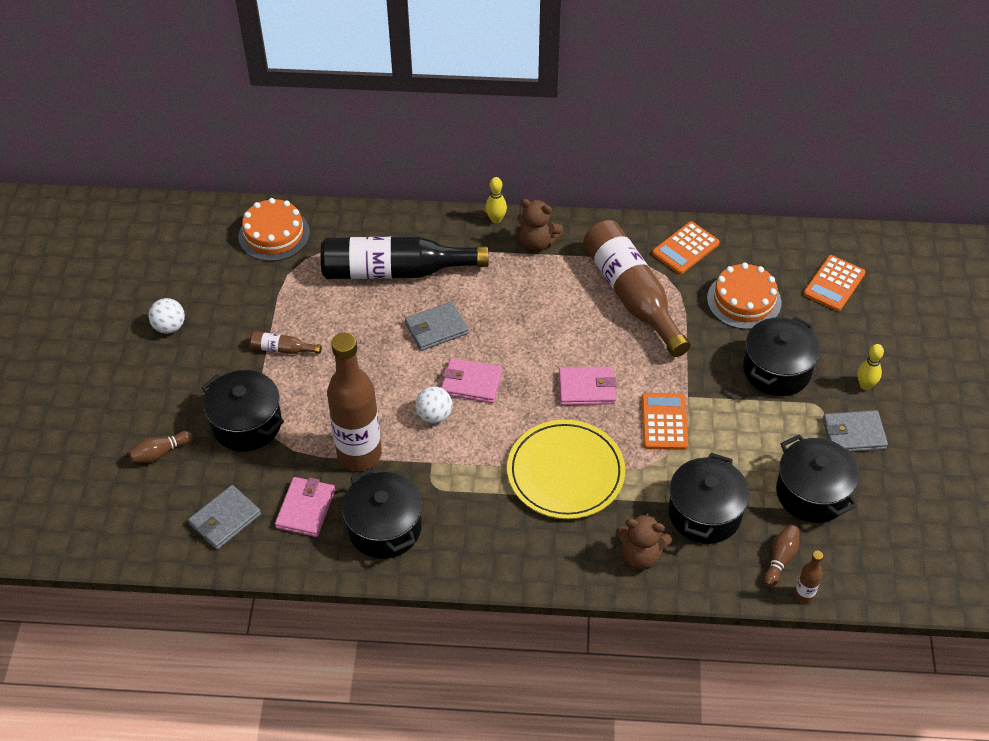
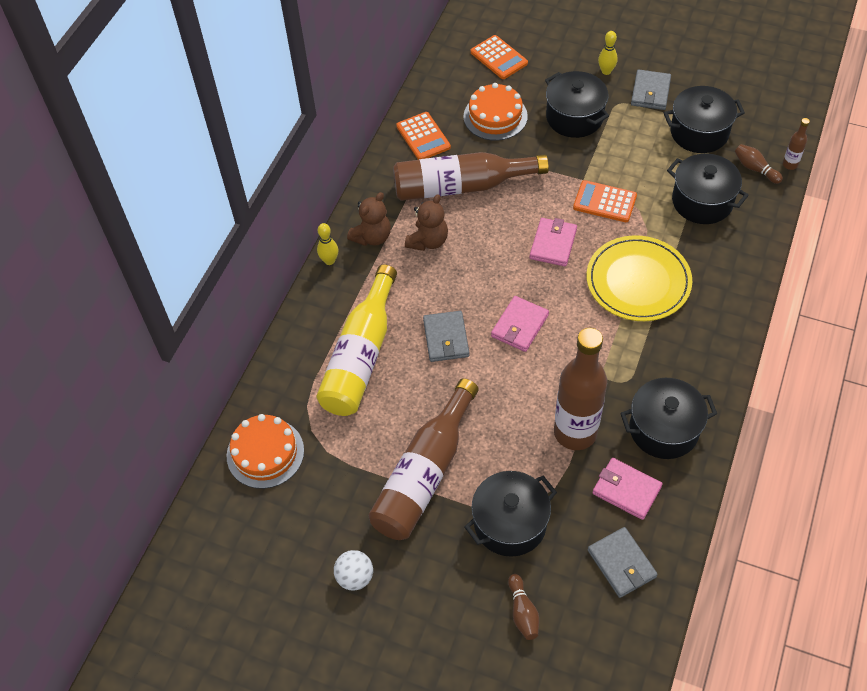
camera: 70 degrees left, 5 degrees up
brown bottle [250,331,322,354] -> brown bottle [368,378,479,540], size x2.42
black bottle [321,237,489,279] -> yellow bottle [316,265,397,416]
white ball [415,386,452,424] -> none
brown teddy bear [616,513,672,570] -> brown teddy bear moved to [405,194,448,251]

